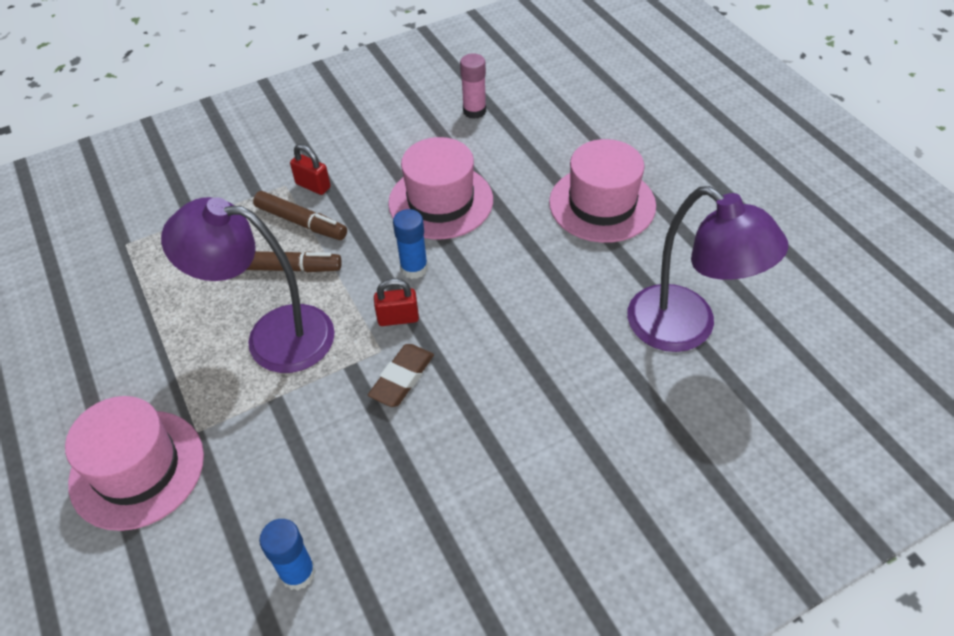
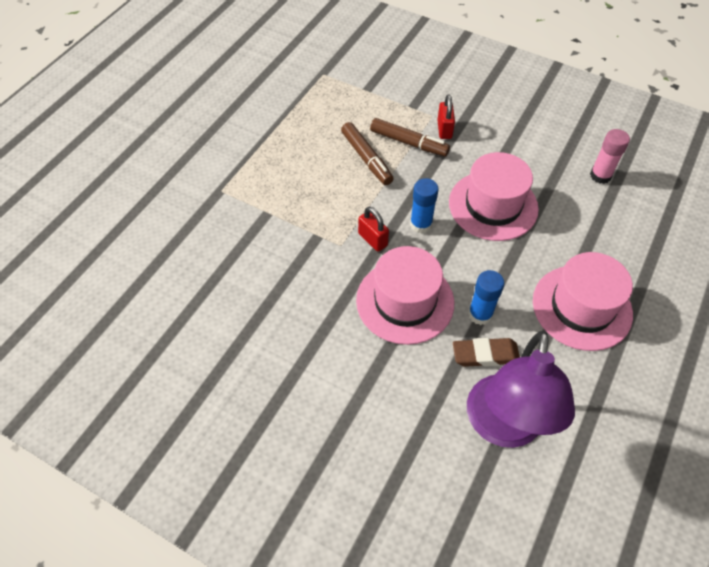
camera: 55 degrees right, 5 degrees up
pink hat [65,396,204,531] -> pink hat moved to [356,246,454,345]
purple lamp [161,197,335,373] -> none
brown marker [253,191,347,240] -> brown marker turned 60 degrees counterclockwise [370,118,450,156]
blue glue stick [259,519,316,590] -> blue glue stick moved to [468,270,504,325]
brown eraser [368,344,434,407] -> brown eraser moved to [453,338,520,367]

